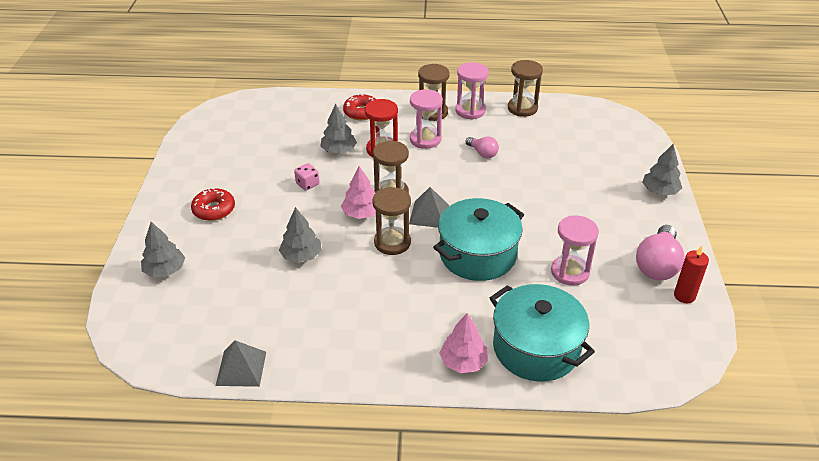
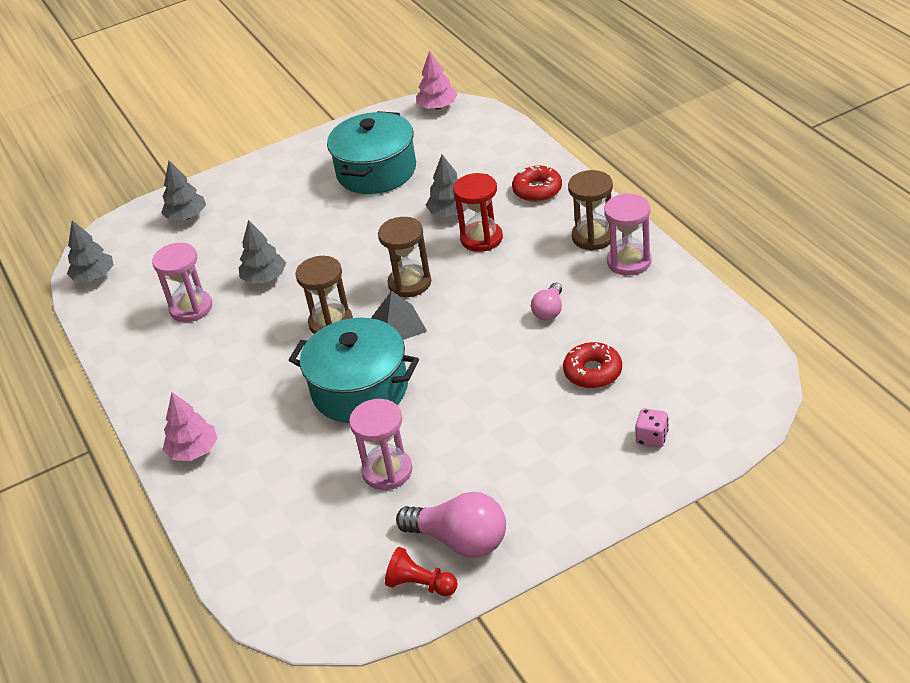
camera: 65 degrees right, 0 degrees up
red donut [191,188,235,221] -> red donut moved to [563,342,622,388]
grey pyramid [216,340,266,387] -> none
pink dice [294,163,319,191] -> pink dice moved to [635,408,669,448]
pink tree [341,166,376,219] -> pink tree moved to [416,51,458,109]
pink hourglass [410,89,443,149] -> pink hourglass moved to [152,243,212,322]
turquoise pot [490,284,595,382] -> turquoise pot moved to [327,111,416,194]
brown hourglass [508,60,543,117] -> none
pink light bulb [636,225,685,280] -> pink light bulb turned 150 degrees counterclockwise [396,492,506,558]
grey tree [642,144,682,195] -> grey tree moved to [67,220,114,282]
red candle [674,246,709,303] -> red pawn [385,547,458,596]

